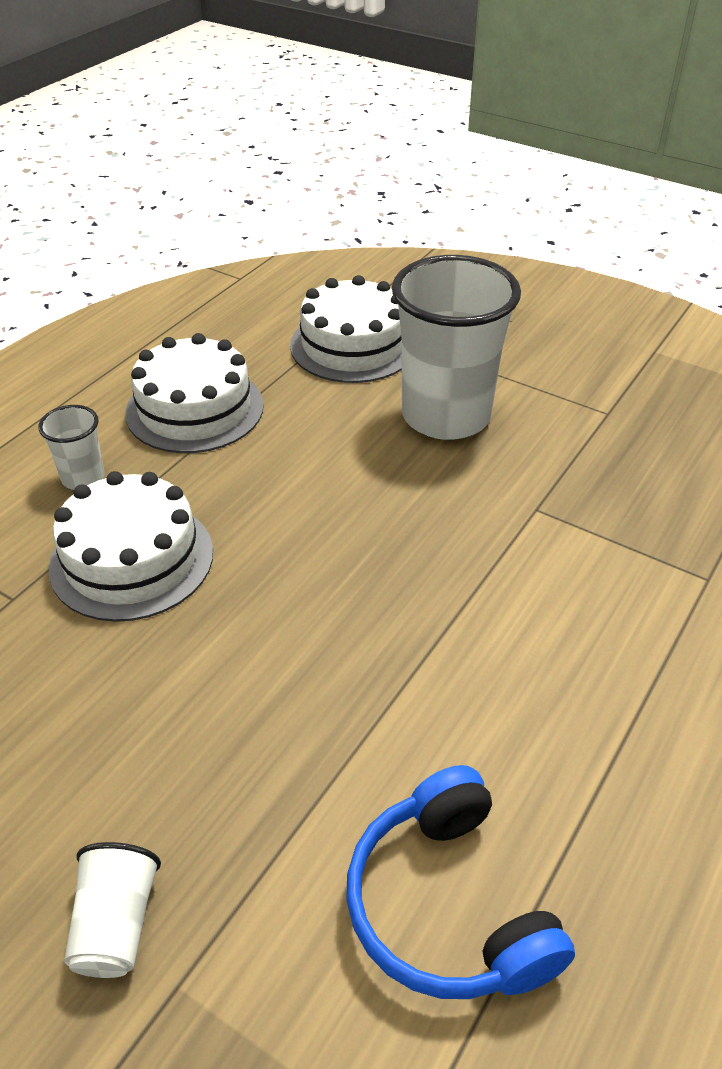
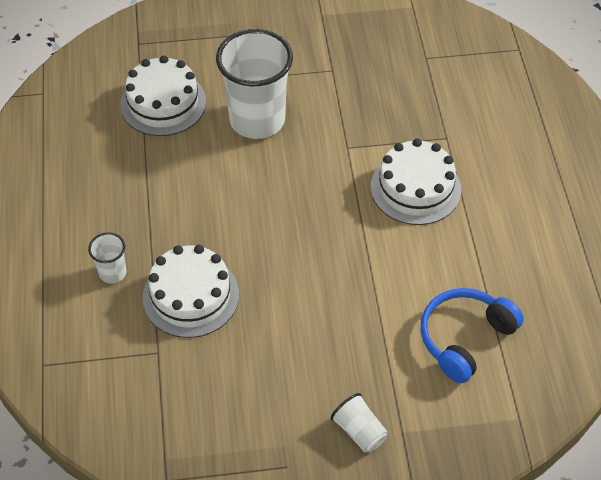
camera: 40 degrees left, 10 degrees up
white cake [125,333,264,453] -> white cake moved to [371,138,461,225]
blue headphones [346,765,575,999] -> blue headphones turned 105 degrees clockwise [420,288,524,383]

